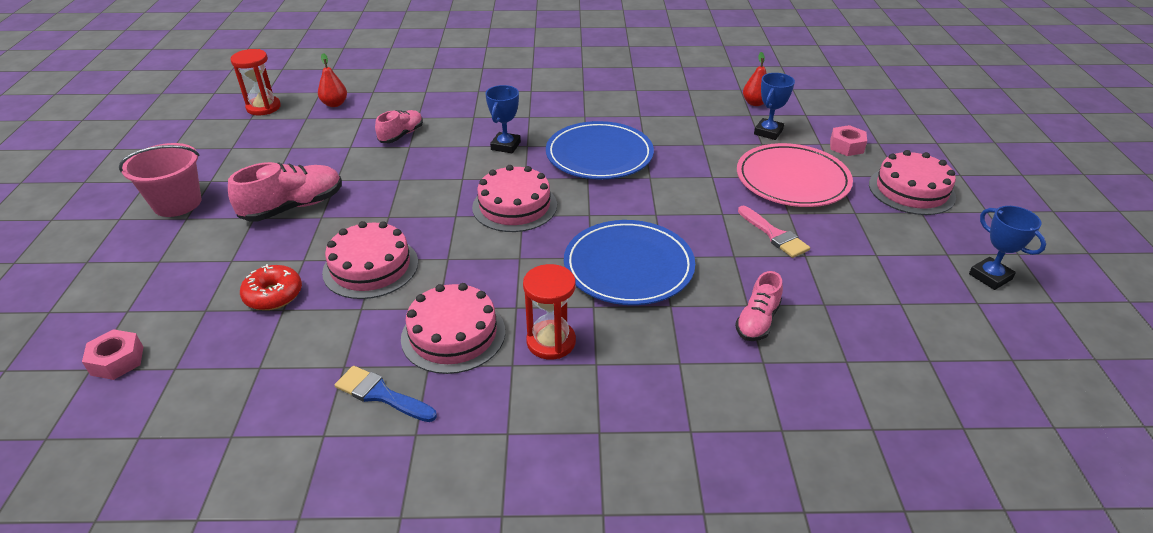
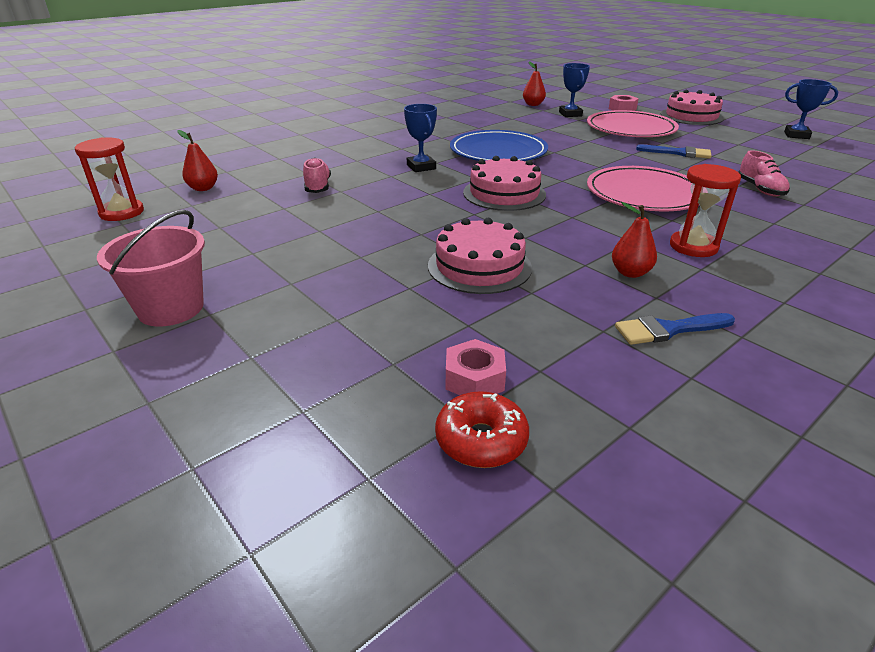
camera: 40 degrees left, 5 degrees down
pink nut [82,329,143,380] -> pink nut moved to [446,339,506,395]
pink shoe [228,162,342,222] -> none
red donut [240,264,302,310] -> red donut moved to [435,391,529,468]
pink cake [401,283,505,374] -> red pear [612,202,657,278]
blue plate [564,220,695,305] -> pink plate [587,166,692,211]
pink brush [738,206,810,258] -> blue brush [636,145,712,159]

